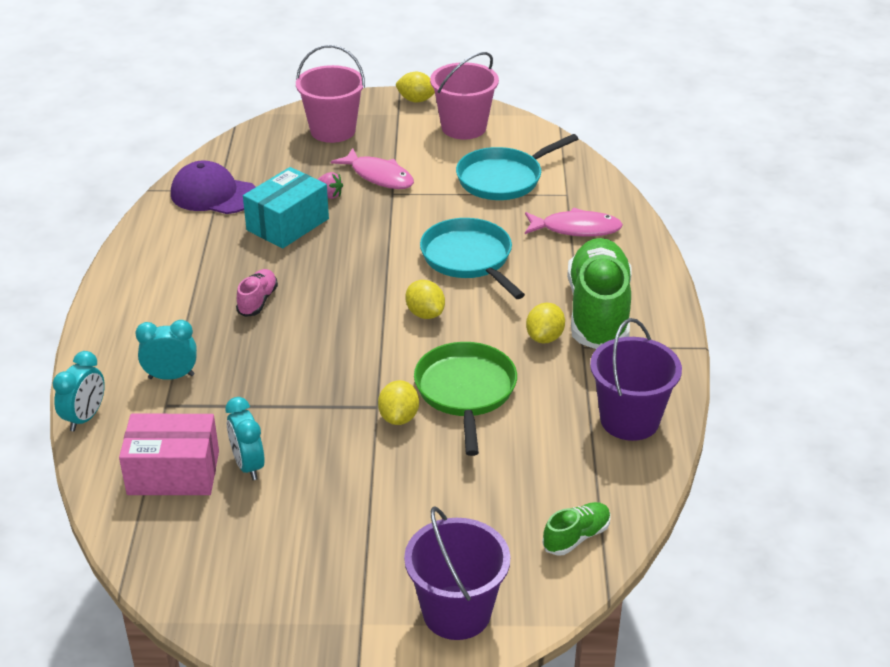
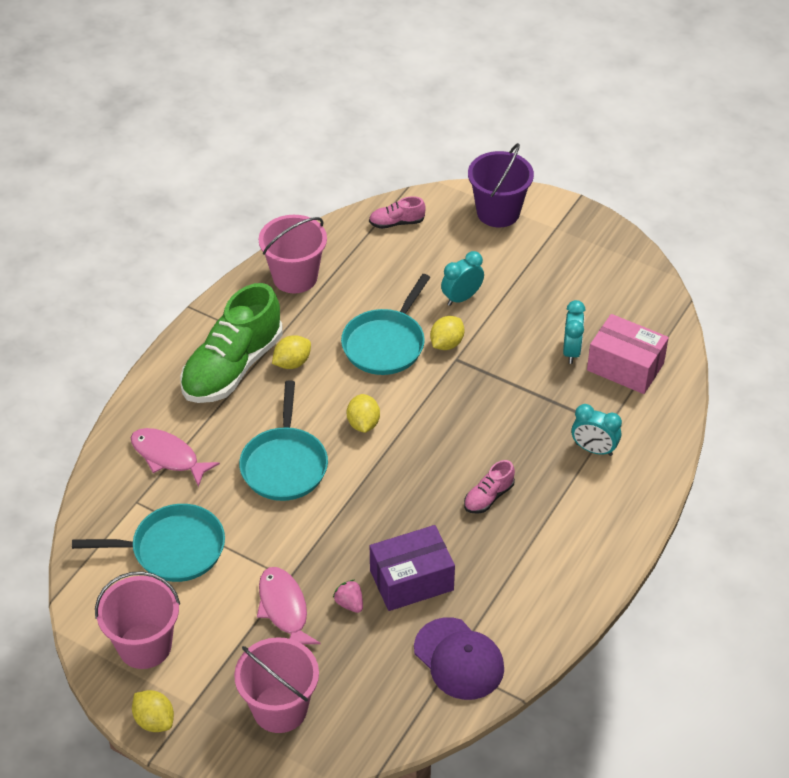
camera: 150 degrees left, 10 degrees up
turquoise clock [52,351,105,432] -> turquoise clock moved to [441,251,484,306]
turquoise box [243,167,329,249] -> purple box [370,525,455,611]
green pan [414,342,517,456] -> turquoise pan [341,274,431,375]
green shoe [542,502,611,556] -> pink shoe [369,196,426,229]
purple bucket [590,318,682,441] -> pink bucket [259,215,327,294]

